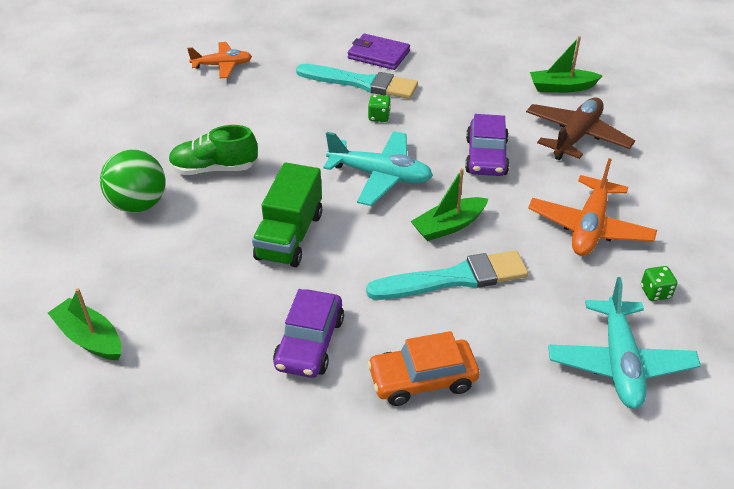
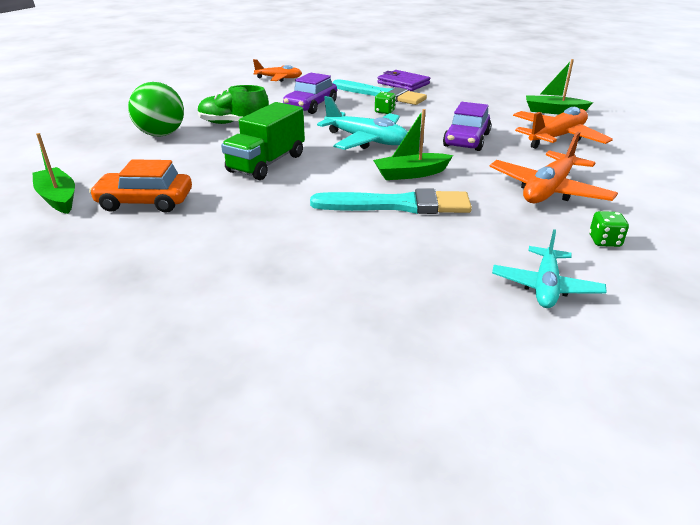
camera: 15 degrees right, 10 degrees down
purple car [273,289,344,378] -> purple car moved to [283,73,337,114]
orange car [367,331,480,406] -> orange car moved to [89,159,192,213]
brown plane [526,97,635,160] -> orange plane [513,107,613,149]
turquoise plane [548,277,701,409] -> turquoise plane [492,229,607,308], size x0.66

